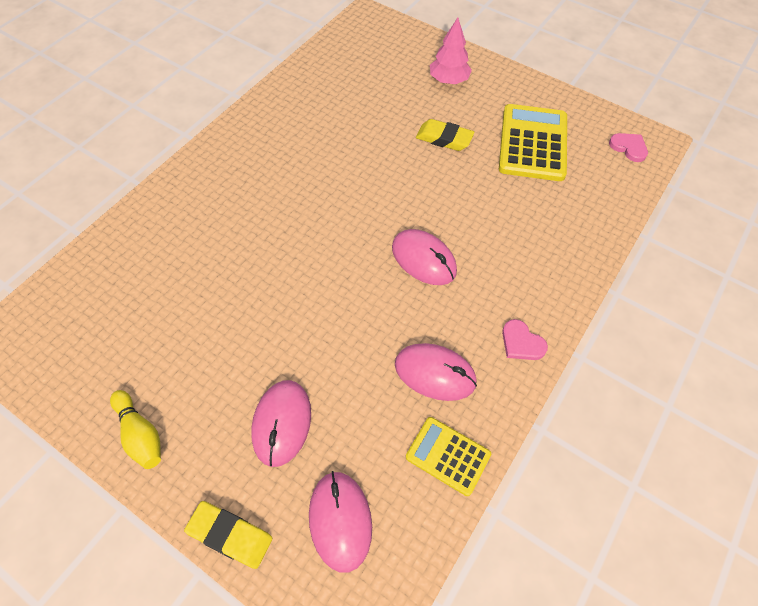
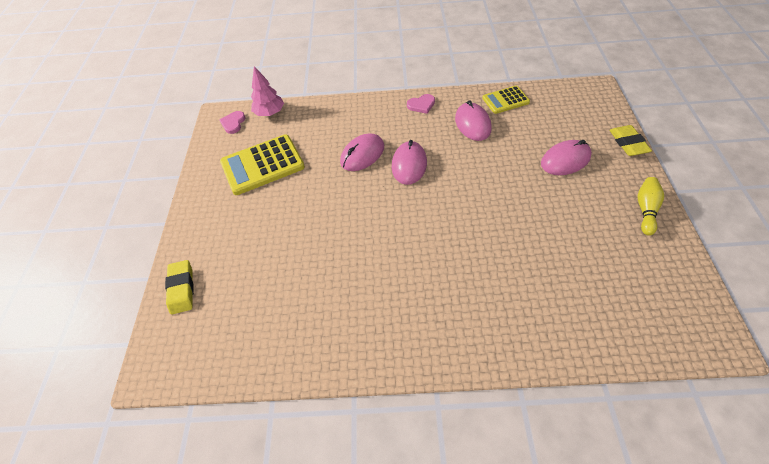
camera: 120 degrees left, 5 degrees down
pink mouse [309,471,372,573] -> pink mouse moved to [340,134,384,171]
yellow calculator [406,417,491,496] -> yellow calculator turned 75 degrees clockwise [482,86,530,114]
yellow eraser [416,119,474,151] -> yellow eraser moved to [165,260,194,314]
pink tree [430,18,472,84] -> pink tree moved to [251,66,284,116]
pink heart [502,319,548,360] -> pink heart turned 60 degrees clockwise [407,94,435,114]

